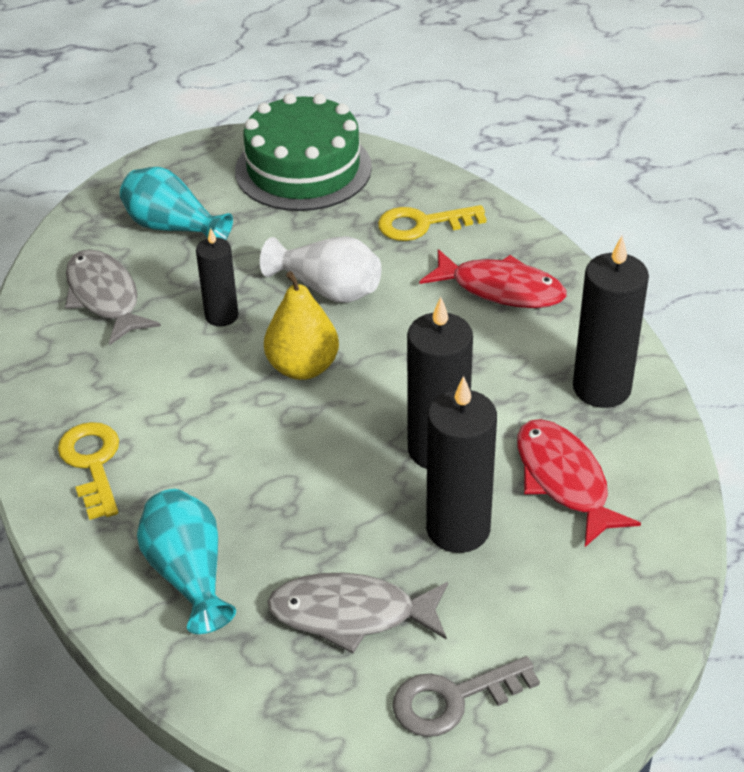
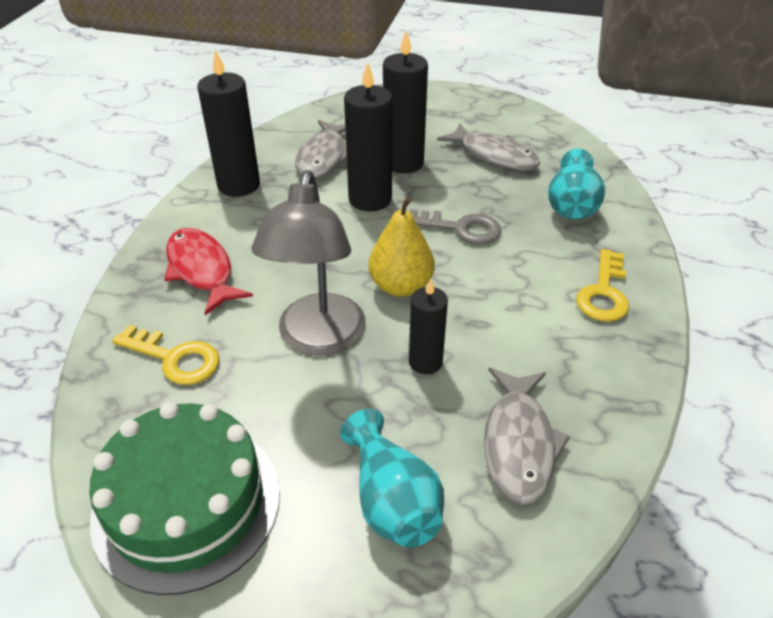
camera: 145 degrees left, 0 degrees up
white vase [260,236,382,303] -> grey lamp [251,170,366,356]
grey key [393,656,540,737] -> grey key moved to [410,209,501,244]
red fish [517,419,641,547] -> grey fish [295,120,347,179]

